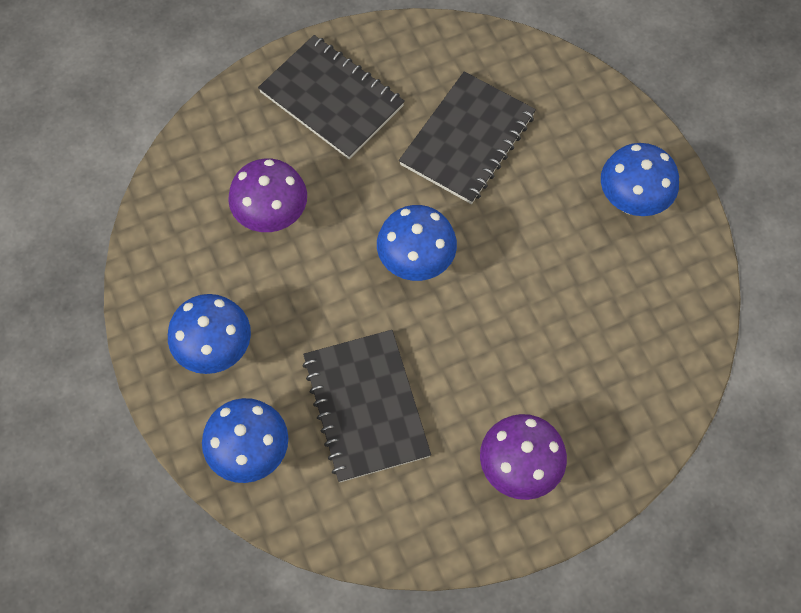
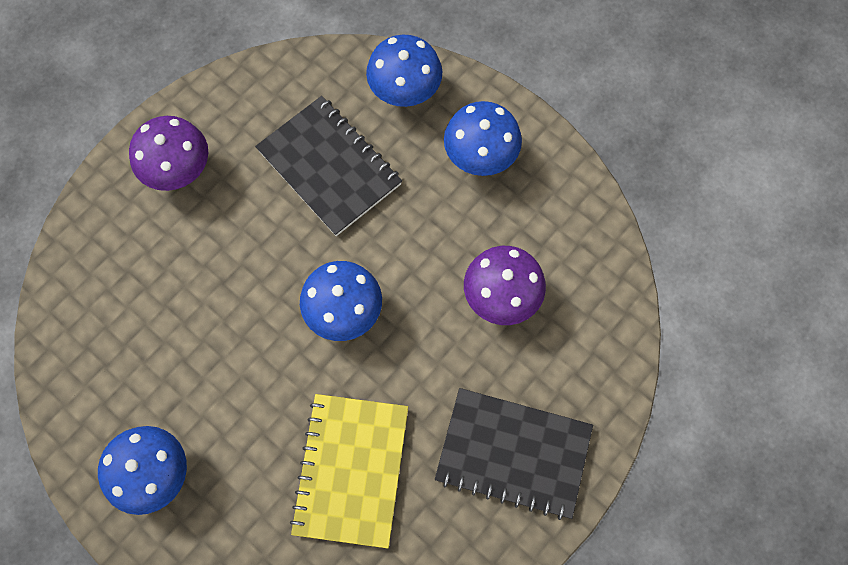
camera: 155 degrees right, 5 degrees up
black notebook [399,71,536,204] -> yellow notebook [290,394,408,548]

